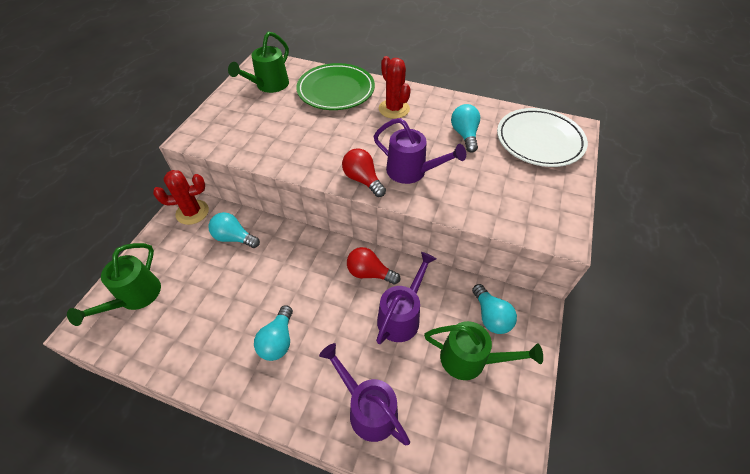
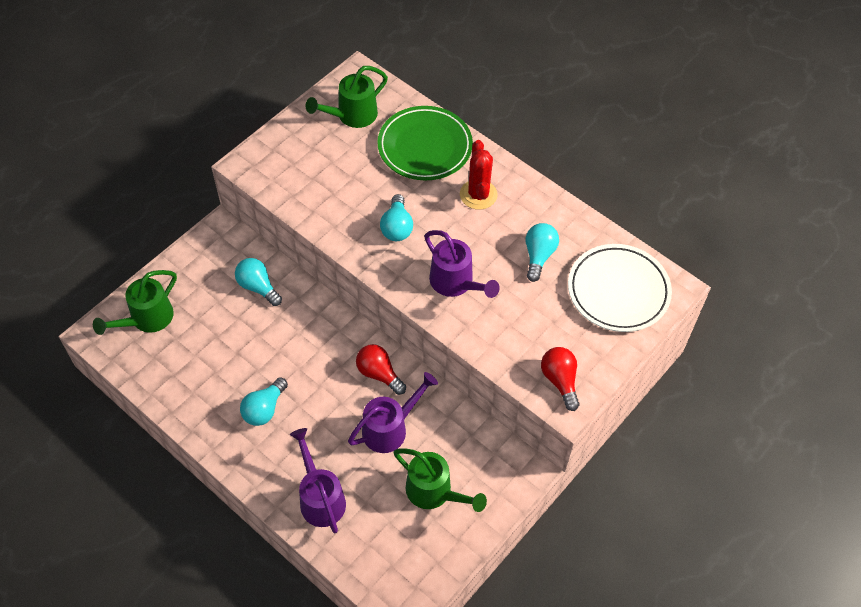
camera: 20 degrees right, 5 degrees up
red cactus [153,170,209,225] -> none
red light bulb [342,148,386,197] -> red light bulb moved to [541,347,579,411]
turquoise light bulb [472,284,517,334] -> turquoise light bulb moved to [380,194,413,241]

